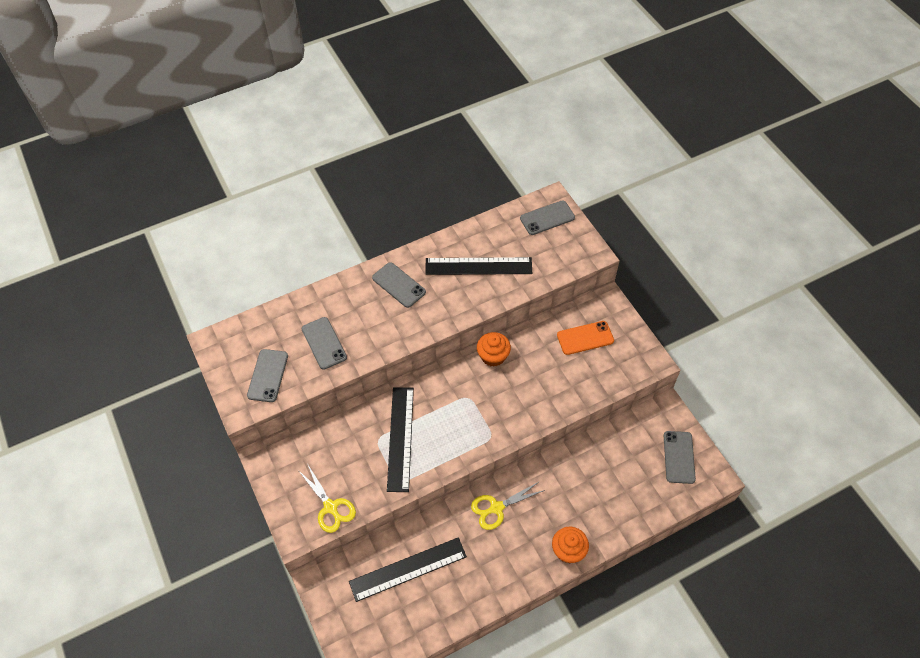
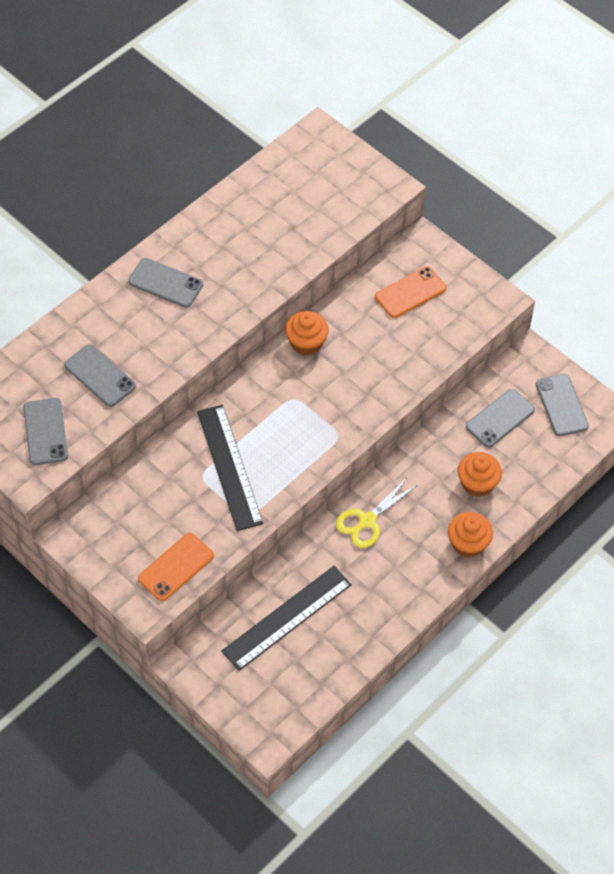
camera: 20 degrees left, 0 degrees up
yellow scissors [298,465,356,533] -> orange phone [138,533,214,601]
black ruler [425,257,532,275] -> none
grey phone [520,200,575,235] -> grey phone moved to [466,389,535,448]
none -> orange cupcake [458,452,502,497]

